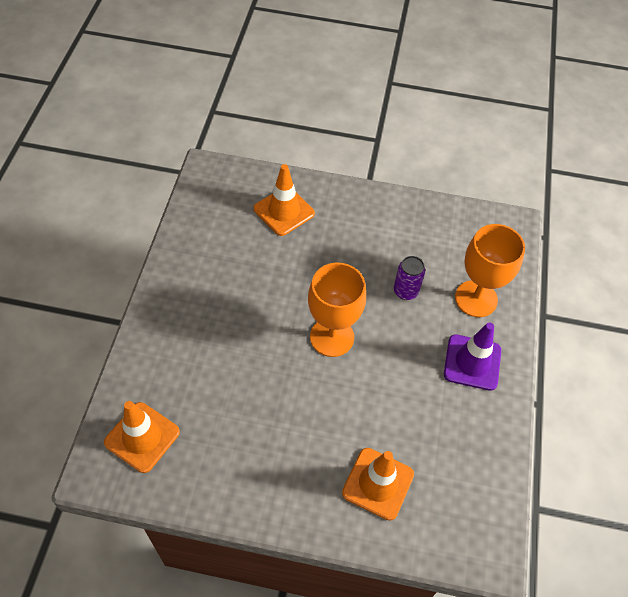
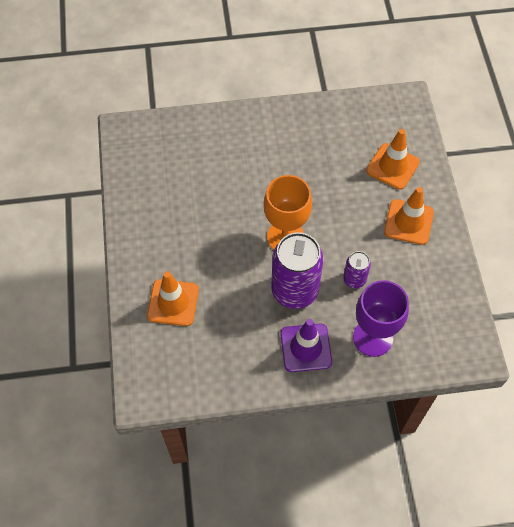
camera: 75 degrees right, 5 degrees up
orange traffic cone [104,401,180,473] -> orange traffic cone moved to [384,187,434,245]
orange goblet [455,224,525,317] -> purple goblet [353,280,409,357]
none -> purple can [271,232,324,309]

